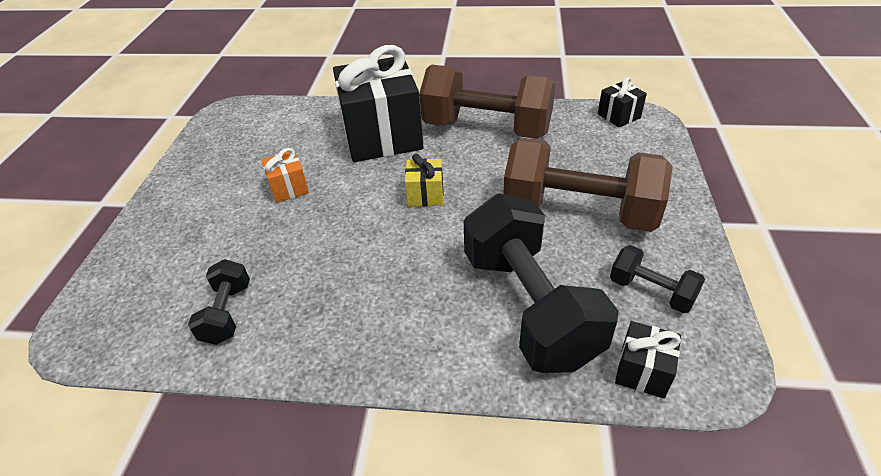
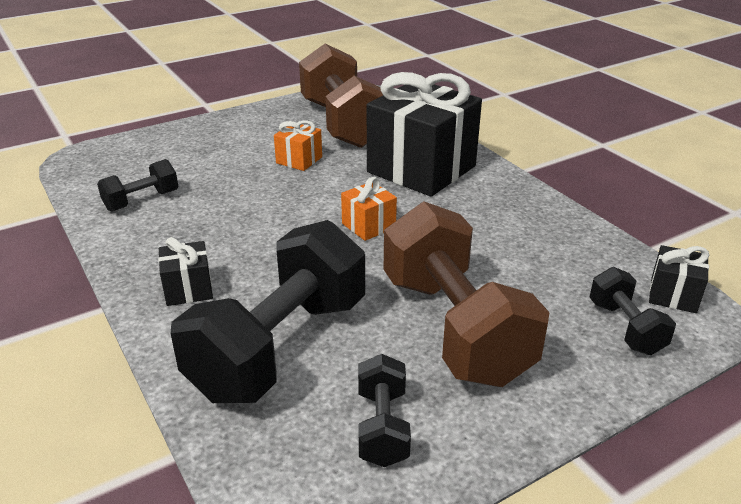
camera: 50 degrees right, 10 degrees down
yellow gift [405,154,444,207] -> orange gift [341,177,397,241]
brown dumbbell [419,65,556,139] -> brown dumbbell moved to [299,44,383,148]
black gift [615,321,681,399] -> black gift moved to [158,237,213,306]
none -> black dumbbell [590,267,676,355]

